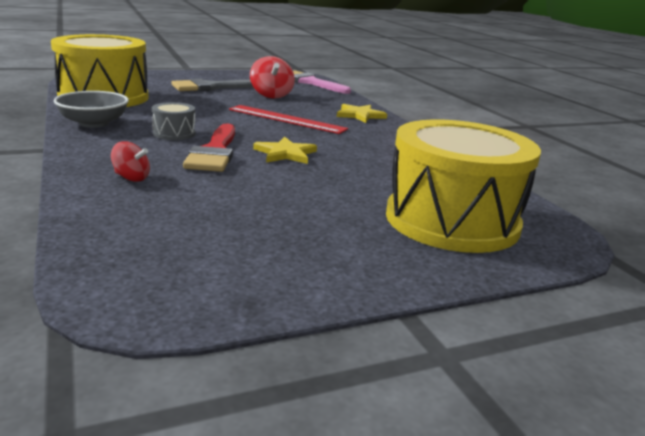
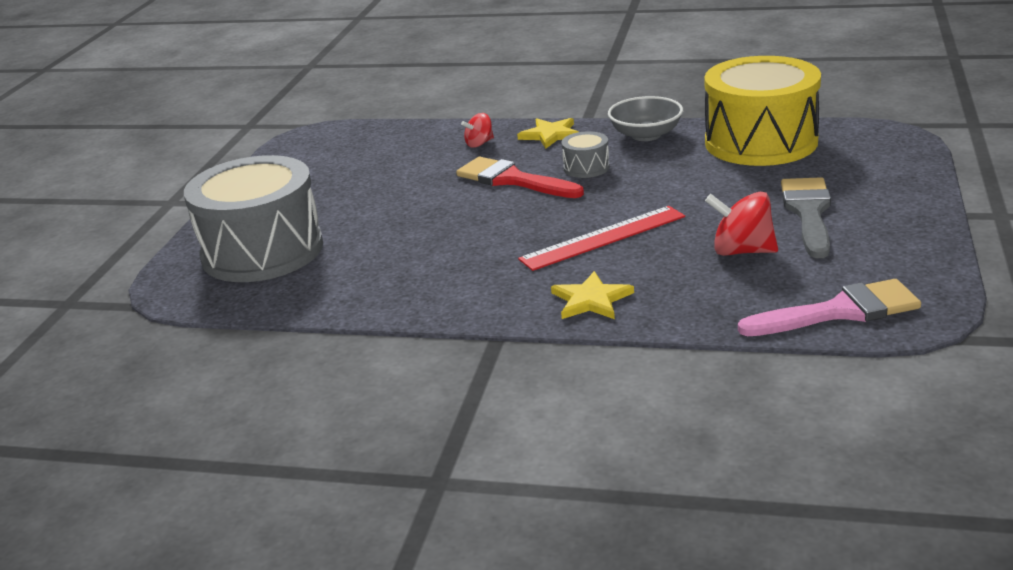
camera: 130 degrees right, 5 degrees up
yellow star [253,137,317,164] -> yellow star moved to [517,118,578,149]
yellow drum [386,119,541,253] -> grey drum [184,155,323,282]

